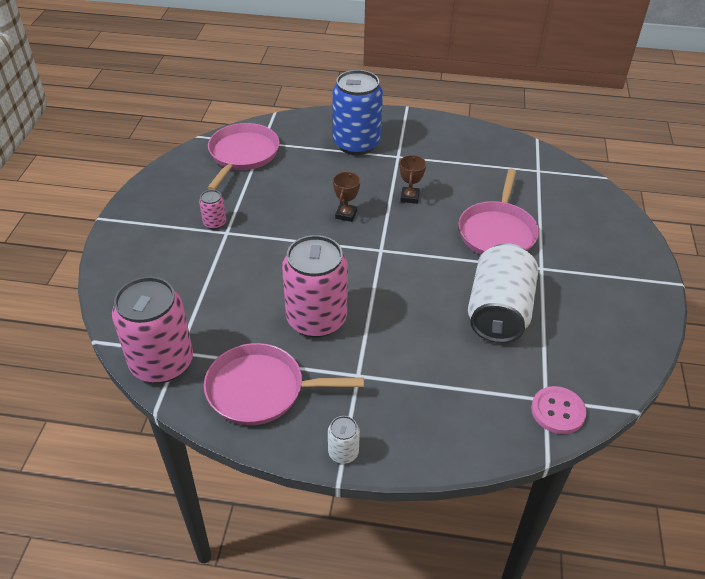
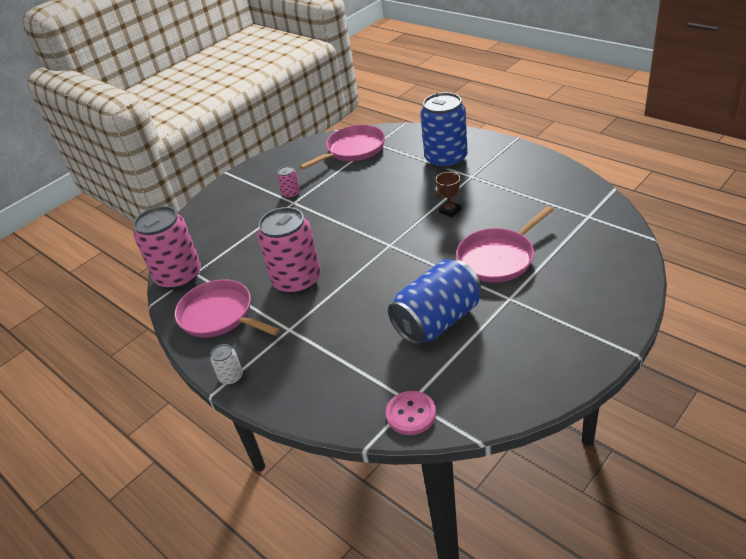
camera: 40 degrees right, 5 degrees down
brown trophy [333,172,360,222] -> none
white can [468,243,538,343] -> blue can [388,259,481,345]

